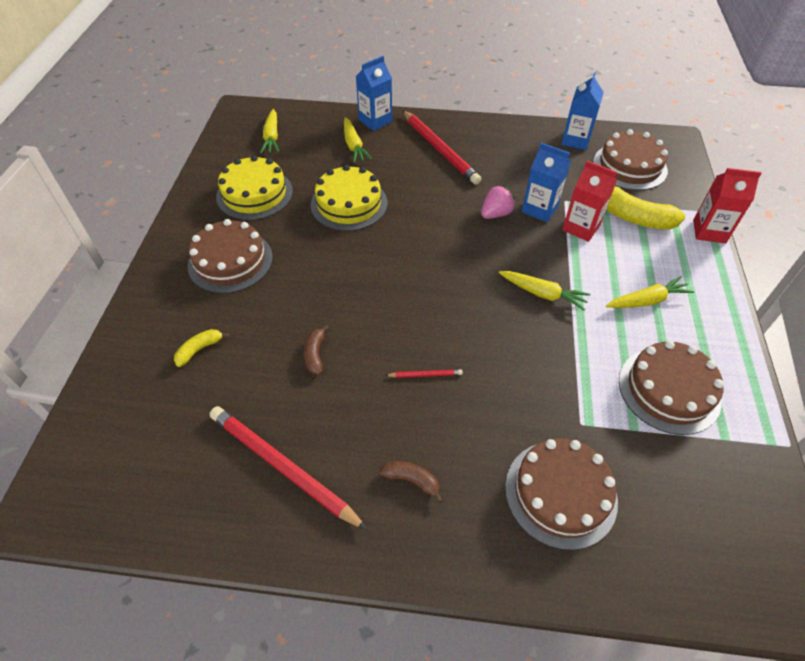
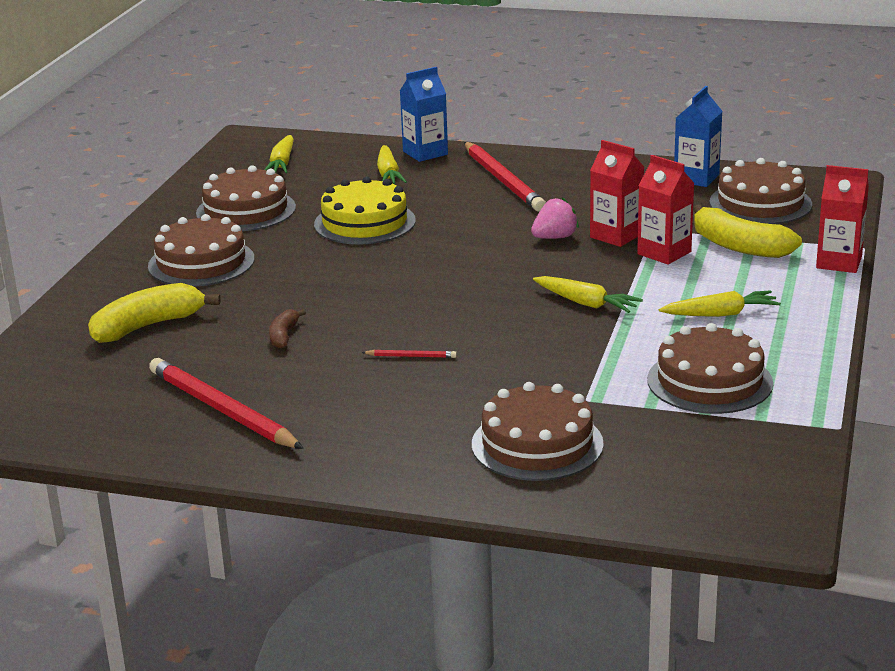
camera: 10 degrees right, 25 degrees down
yellow banana [174,329,229,367] -> yellow banana [88,283,221,343], size x1.93
yellow cake [216,155,293,220] -> brown cake [196,165,296,231]
brown banana [379,461,442,503] -> none
blue carton [522,143,571,222] -> red carton [590,140,644,247]

